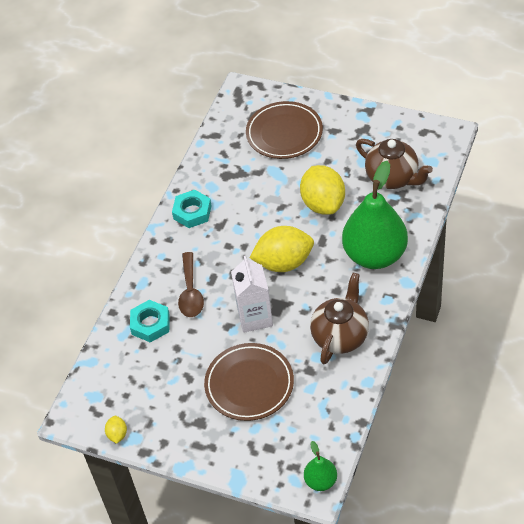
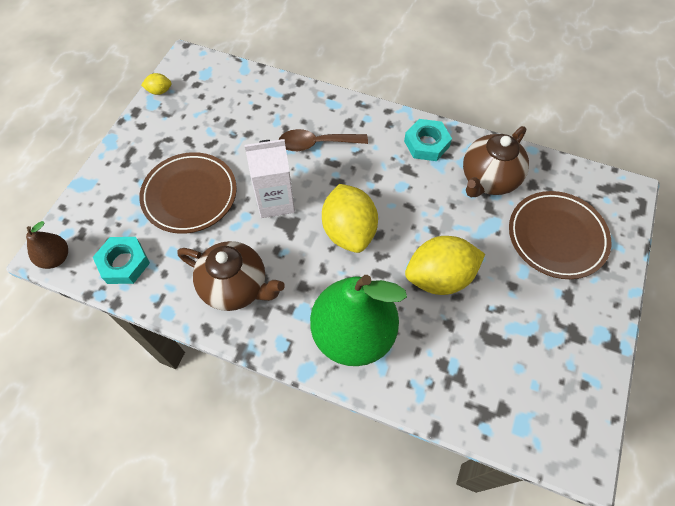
camera: 85 degrees right, 10 degrees up
turquoise nut [130,300,170,343] -> turquoise nut moved to [93,237,150,284]
green pear [304,441,337,491] -> brown pear [26,221,68,269]
brown teapot [356,139,433,189] -> brown teapot moved to [463,126,529,197]

